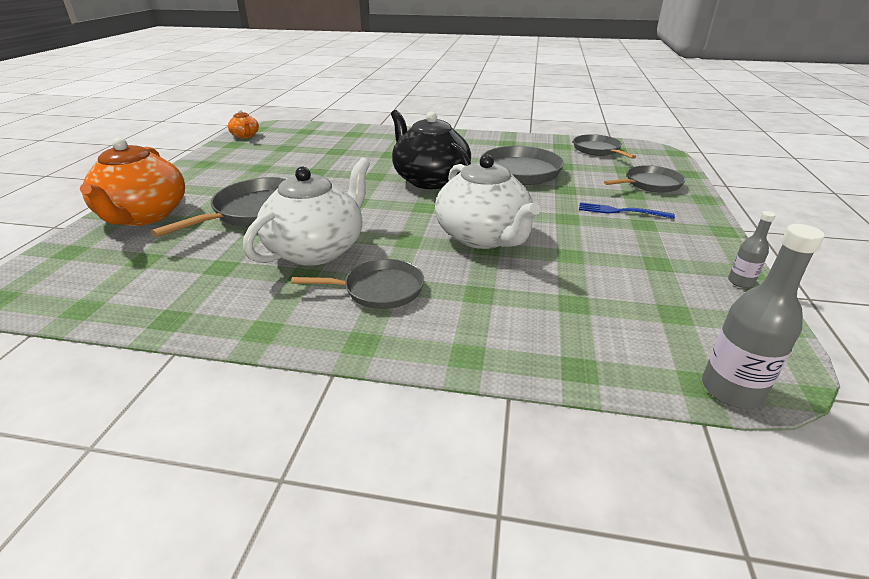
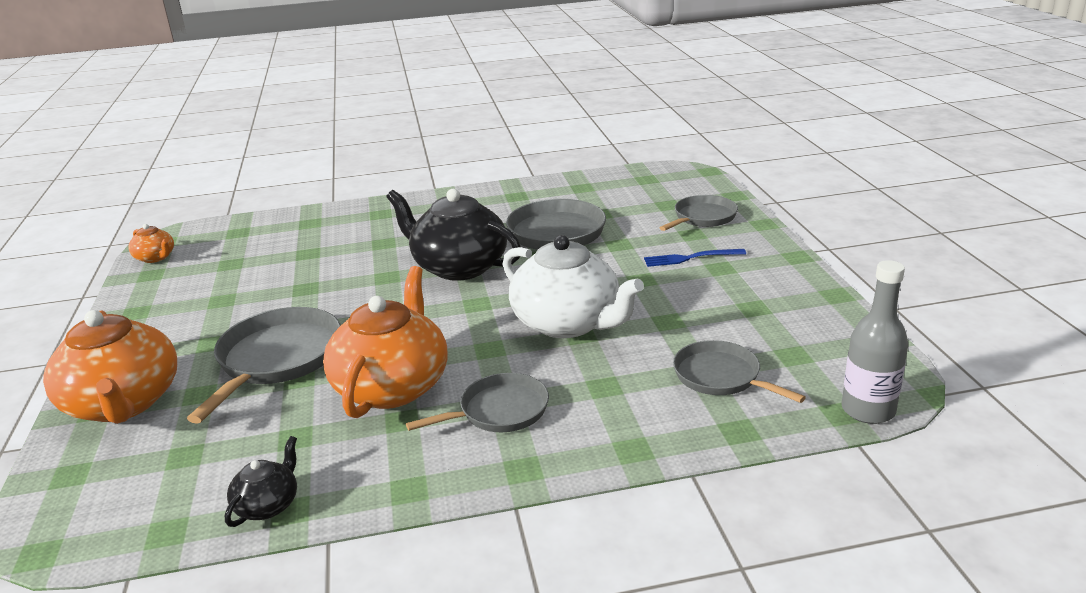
camera: 20 degrees left, 5 degrees down
white teapot [243,158,370,266] -> orange teapot [323,266,447,418]
grey pan [573,134,636,159] -> grey pan moved to [673,340,806,403]
grey bottle [728,211,776,288] -> none
none -> black teapot [225,436,297,527]

